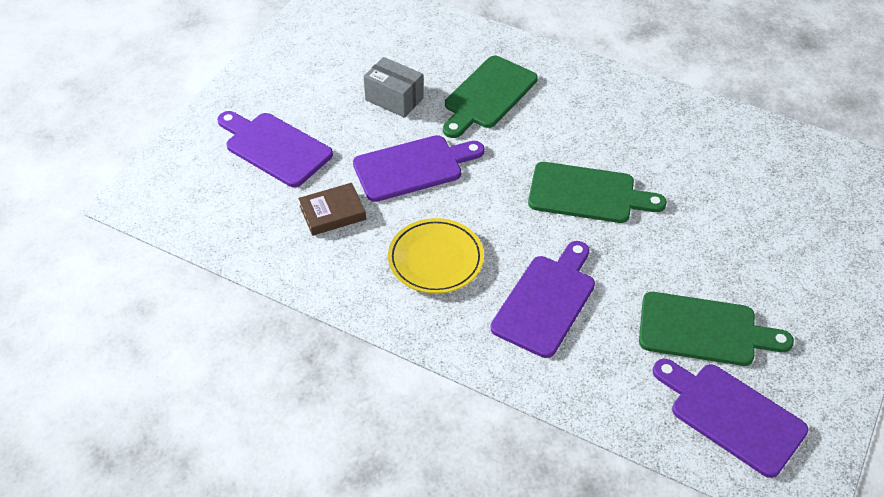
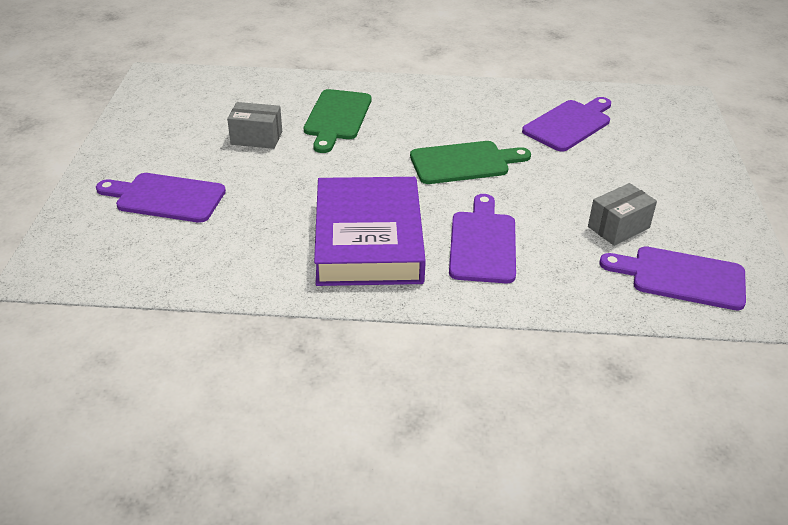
camera: 25 degrees left, 10 degrees down
brown book [298,183,366,236] -> none
purple cutting board [353,135,485,202] -> purple cutting board moved to [522,97,611,152]
yellow plate [388,218,484,294] -> purple book [314,177,426,286]
green cutting board [639,292,794,366] -> grey box [588,183,657,246]

